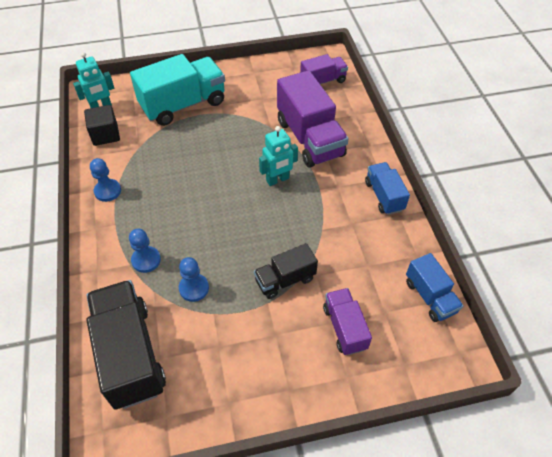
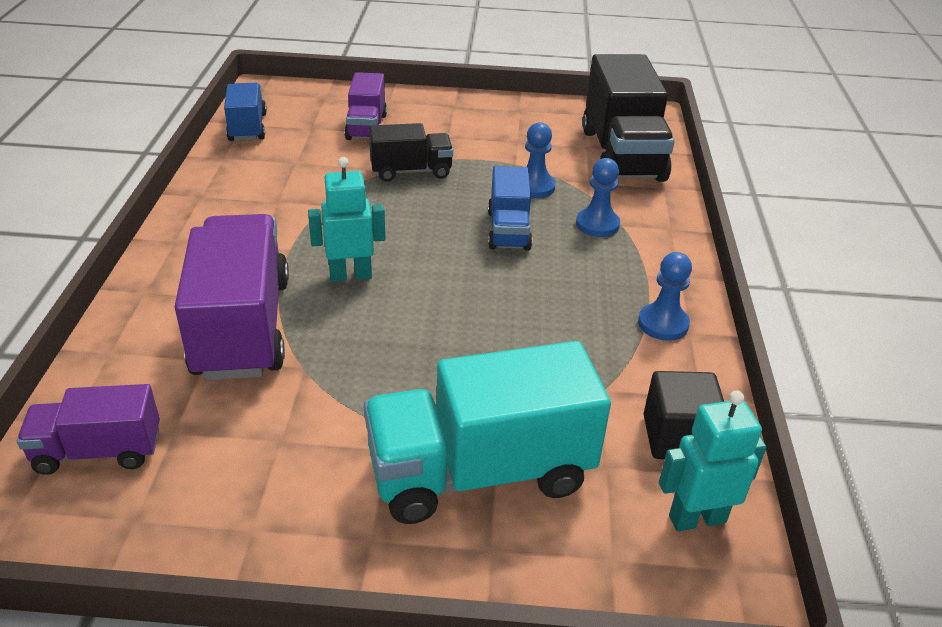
camera: 165 degrees left, 15 degrees down
blue truck [365,162,410,215] -> blue truck moved to [488,166,532,251]

